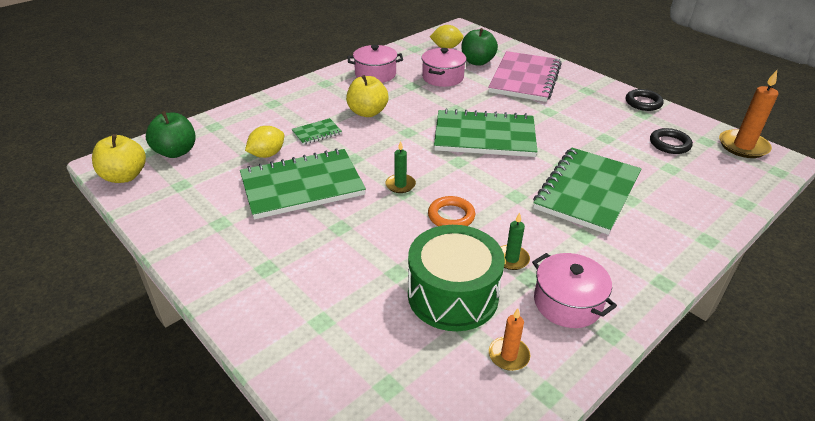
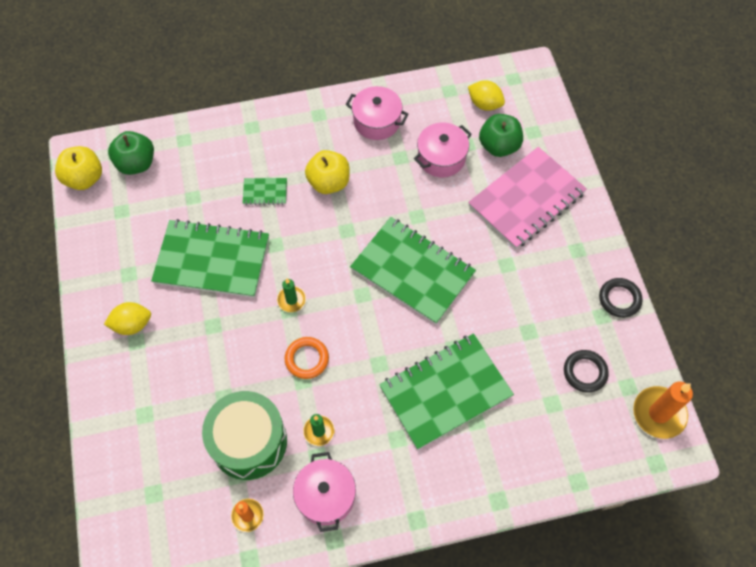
camera: 30 degrees right, 25 degrees up
yellow lemon [245,126,284,158] -> yellow lemon moved to [104,302,151,335]

